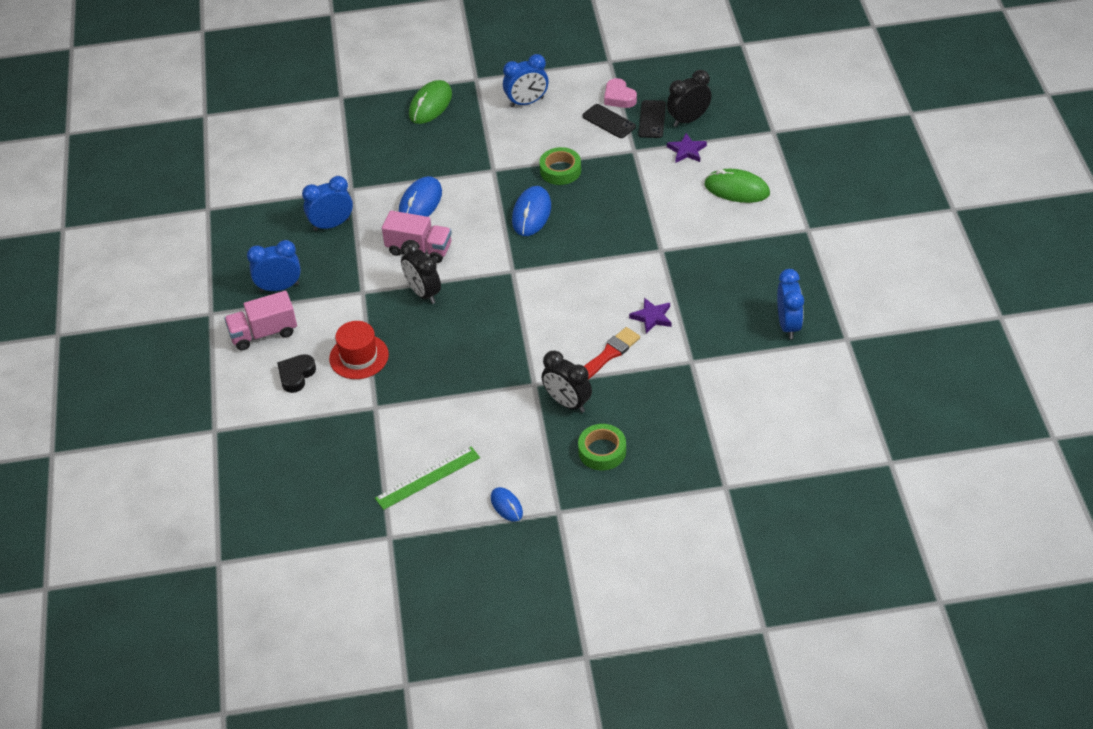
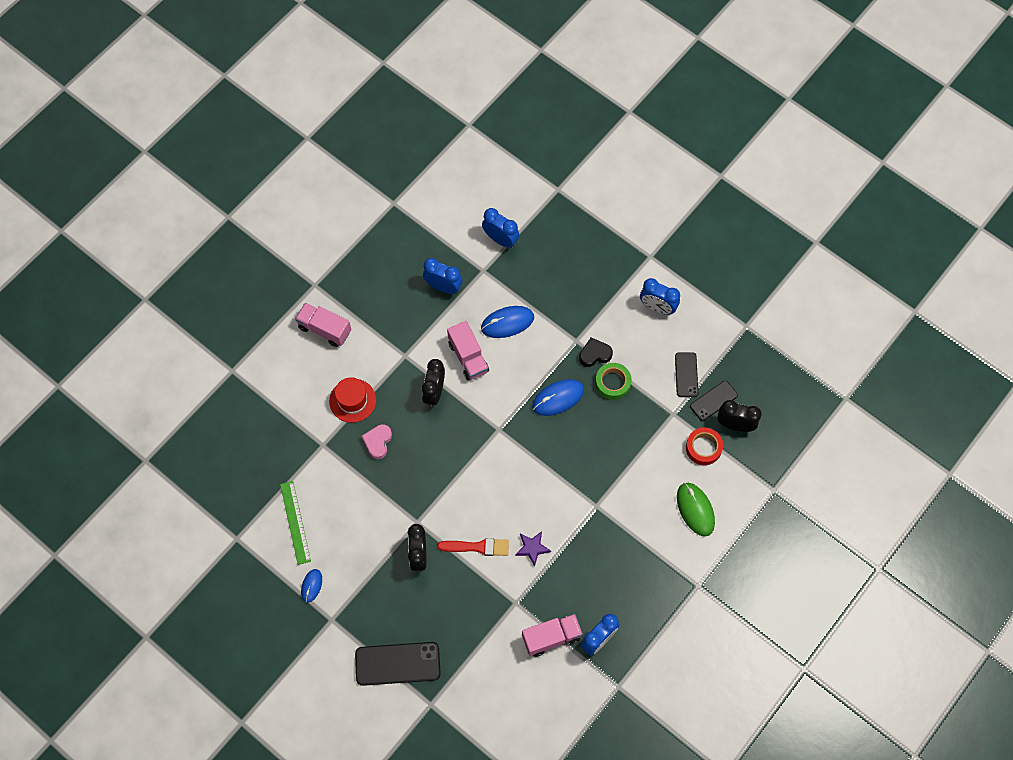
camera: 45 degrees right, 20 degrees up
blue clock [247,240,301,292] -> blue clock moved to [482,208,520,248]
black heart [277,354,316,393] -> black heart moved to [579,337,613,367]
green ruler [375,447,480,510] -> green ruler turned 60 degrees clockwise [280,481,311,565]
green mouse [409,80,452,124] -> none
green tape [578,424,626,470] -> none
pink heart [604,78,637,108] -> pink heart moved to [362,424,392,459]
purple star [667,133,707,163] -> red tape [686,427,723,465]
none -> black phone [355,642,441,686]
none -> pink truck [522,614,583,657]

